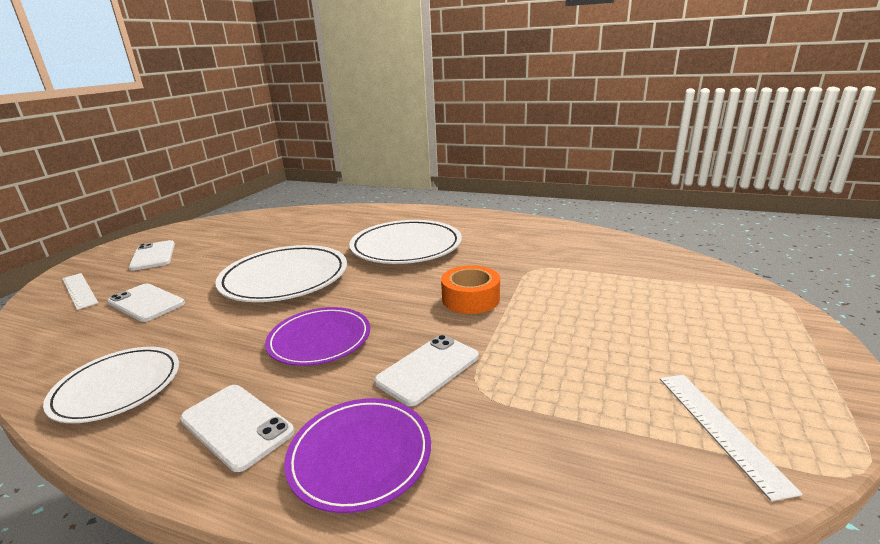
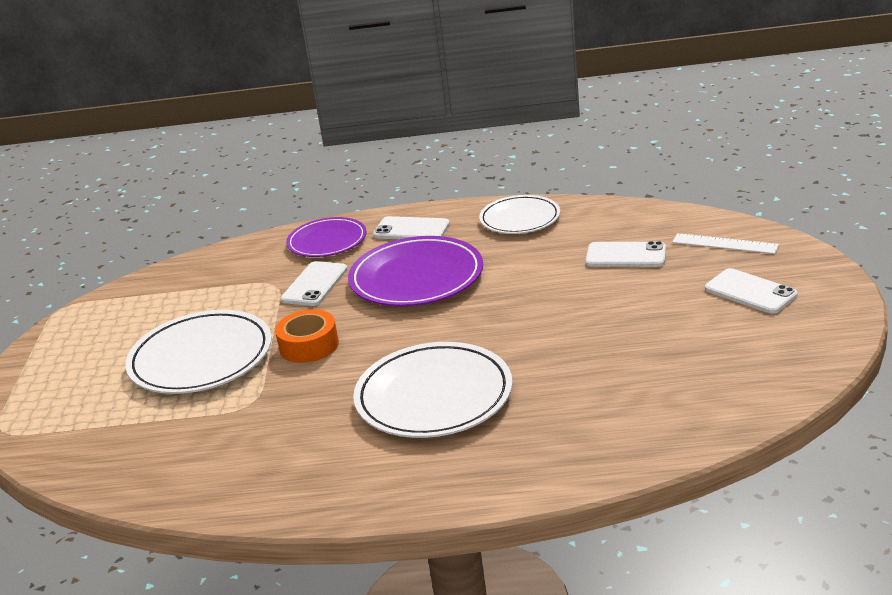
camera: 160 degrees right, 5 degrees up
white plate [215,245,347,302] -> white plate moved to [125,310,272,394]
purple plate [265,307,370,366] -> purple plate [348,236,483,306], size x1.57
white ruler [660,375,803,501] -> none

